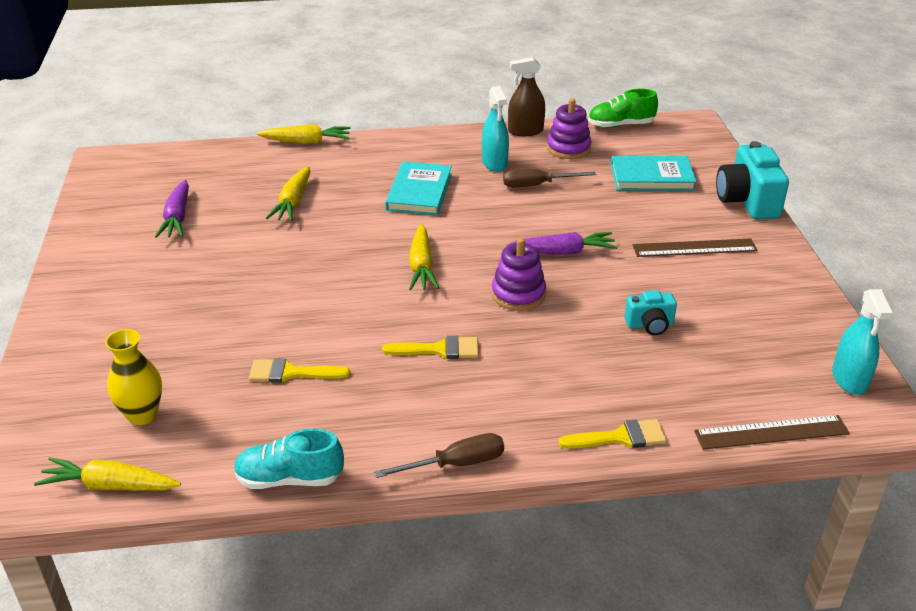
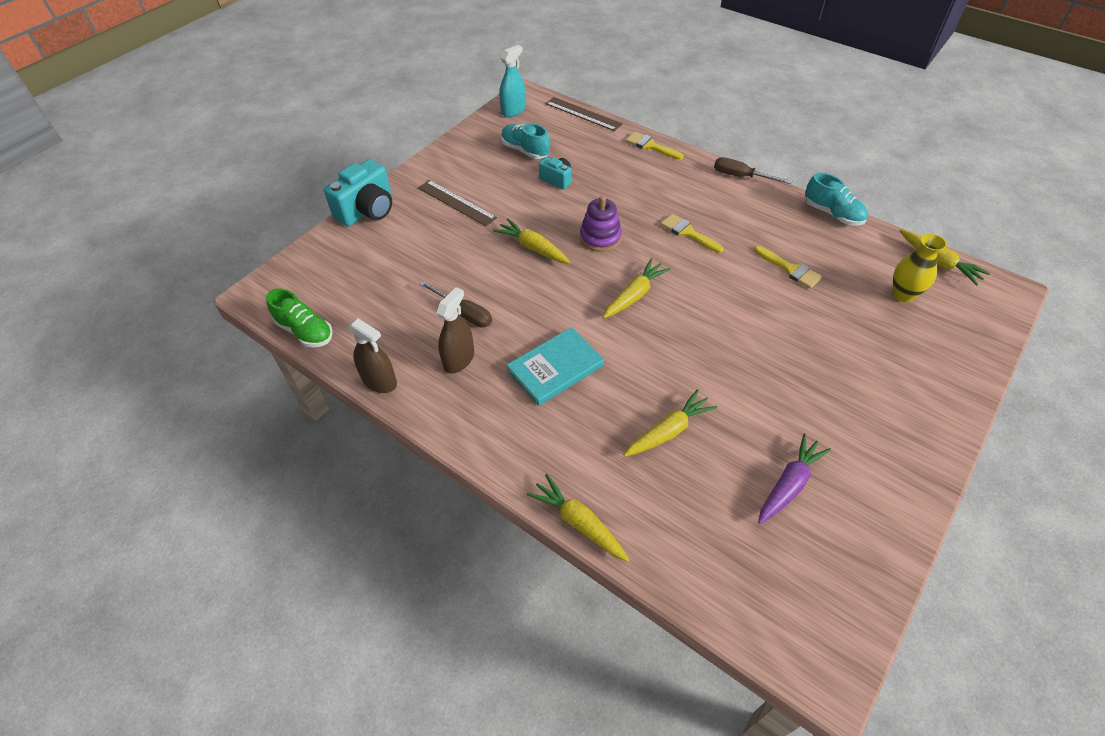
camera: 135 degrees left, 15 degrees up
turquoise spray bottle [482,86,509,172] -> brown spray bottle [436,287,474,373]
purple carrot [506,232,617,255] -> yellow carrot [493,218,570,264]
purple stacking toy [547,98,592,159] -> none
turquoise book [611,156,697,191] -> none
none -> turquoise shoe [501,123,550,159]

